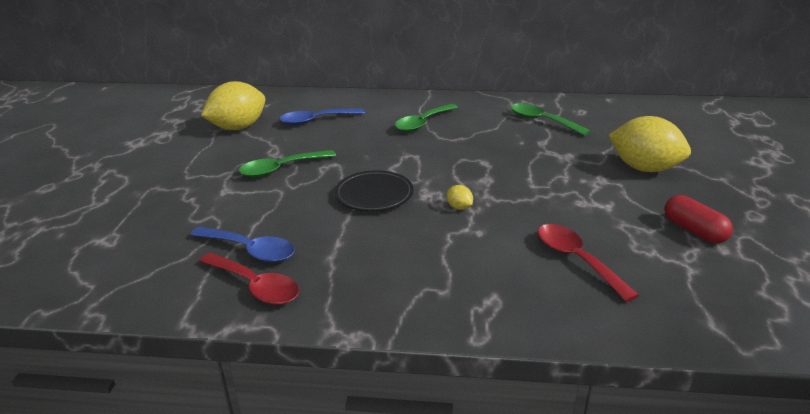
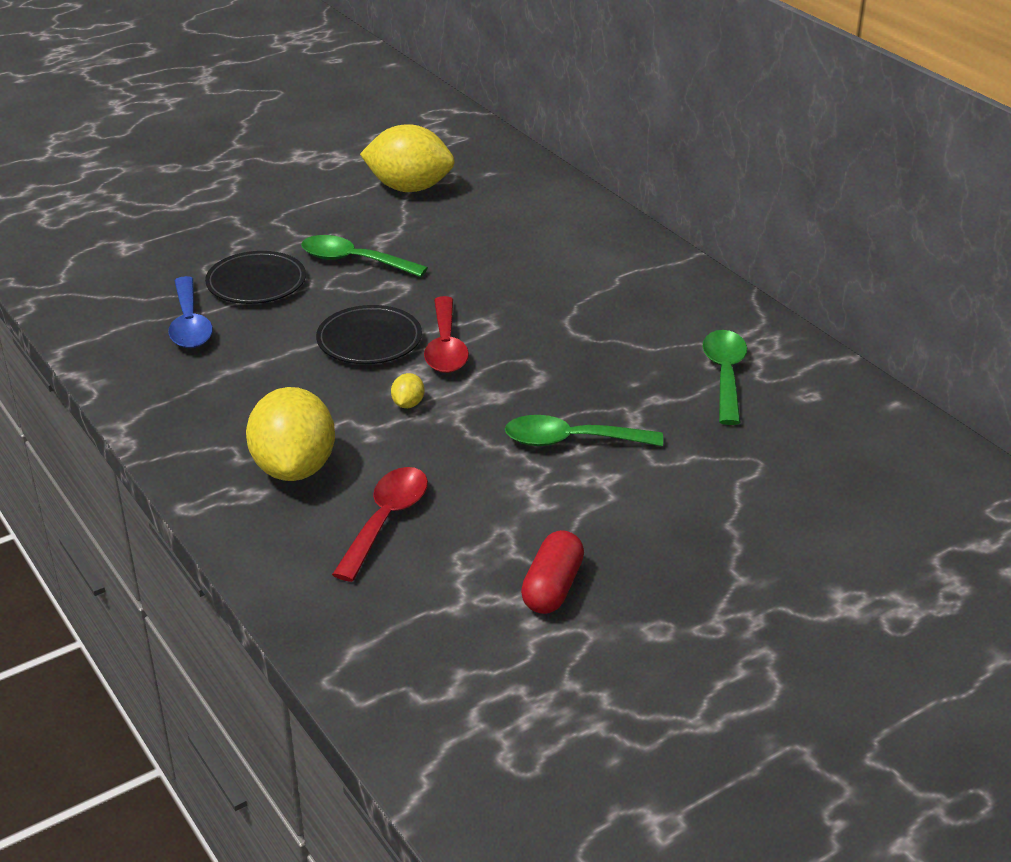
camera: 50 degrees right, 5 degrees up
red spoon [199,253,299,305] -> red spoon moved to [424,296,469,373]
blue spoon [279,108,365,125] -> none
green spoon [395,104,458,132] -> green spoon moved to [505,415,663,446]
yellow lemon [608,116,691,172] -> yellow lemon moved to [246,387,335,481]
none -> black plate [205,251,306,304]

